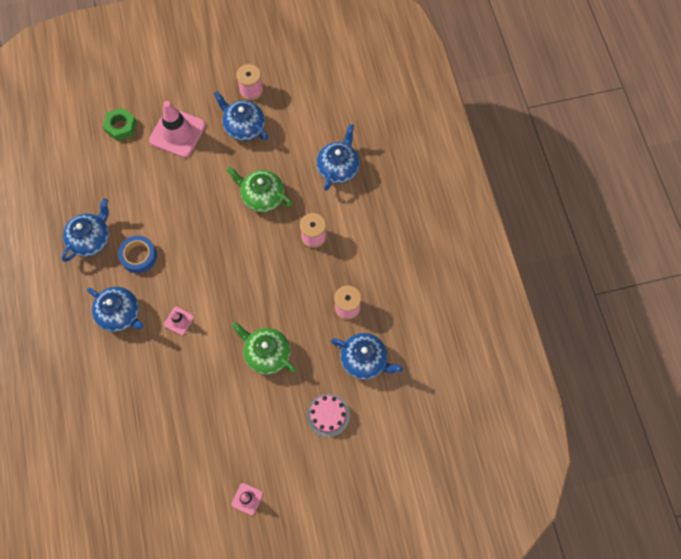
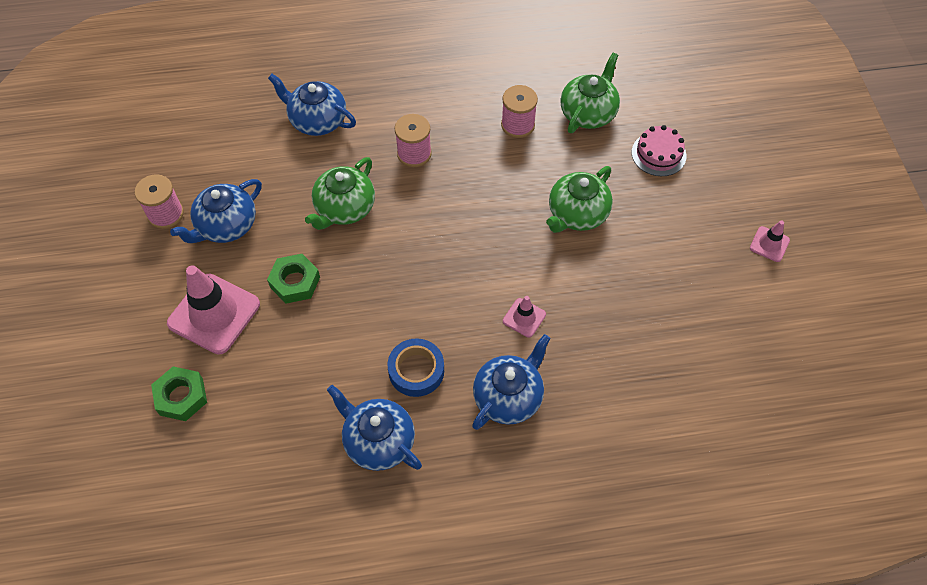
camera: 85 degrees left, 10 degrees down
blue teapot [331,333,403,380] -> green teapot [560,53,620,133]
none -> green nut [267,254,320,304]

